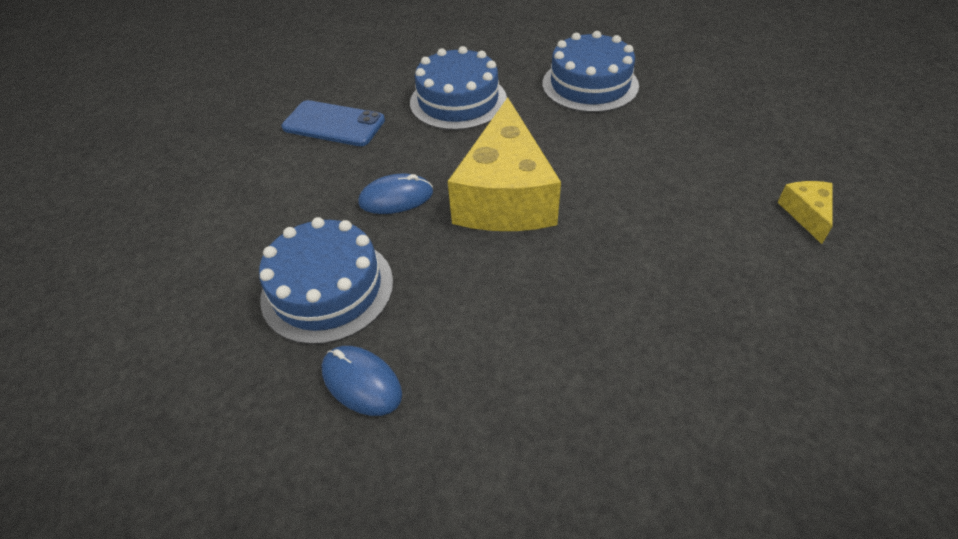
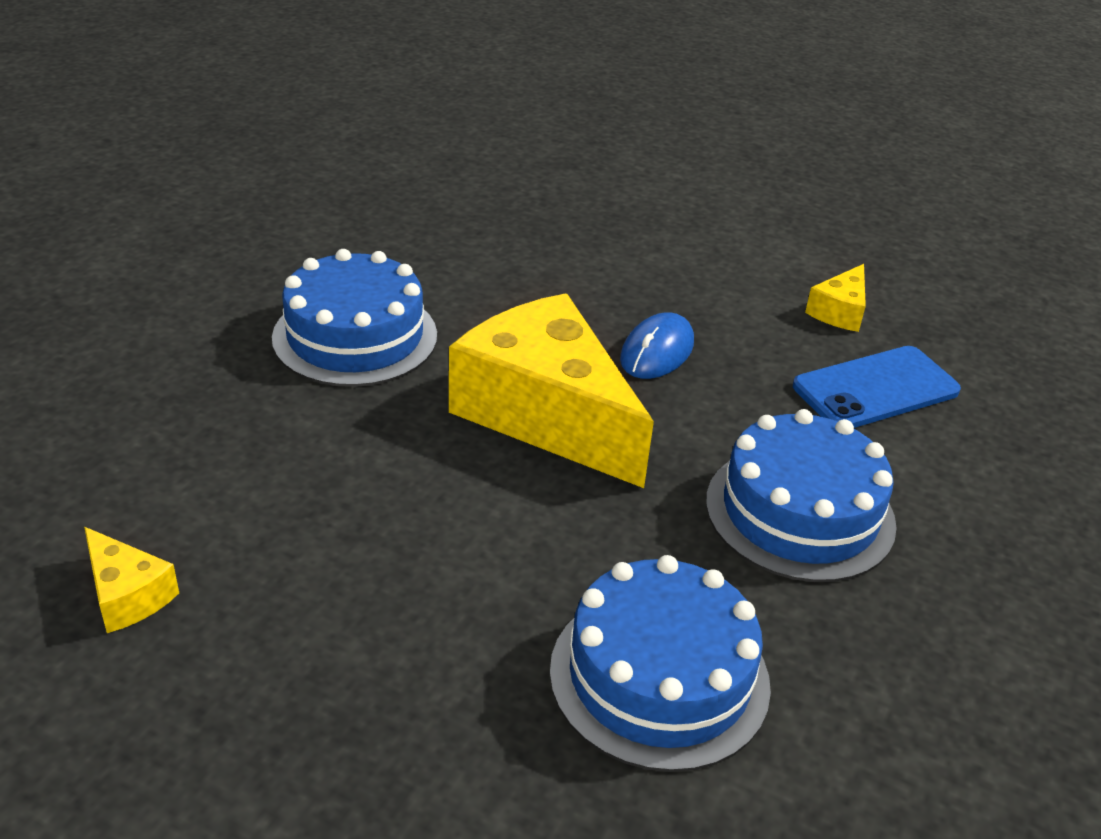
camera: 130 degrees right, 10 degrees down
blue cake [259,217,393,345] -> blue cake moved to [272,249,437,387]
blue mouse [322,346,402,416] -> none
none -> yellow cheese [805,264,866,332]

